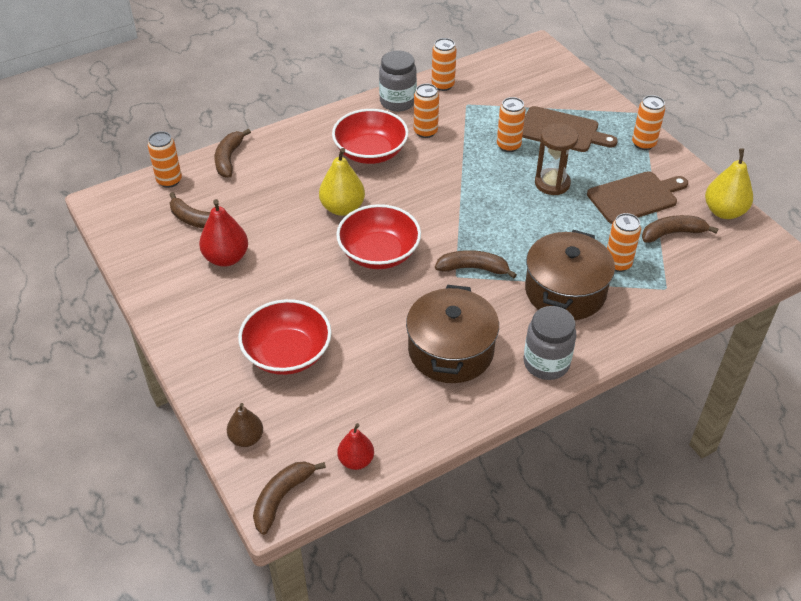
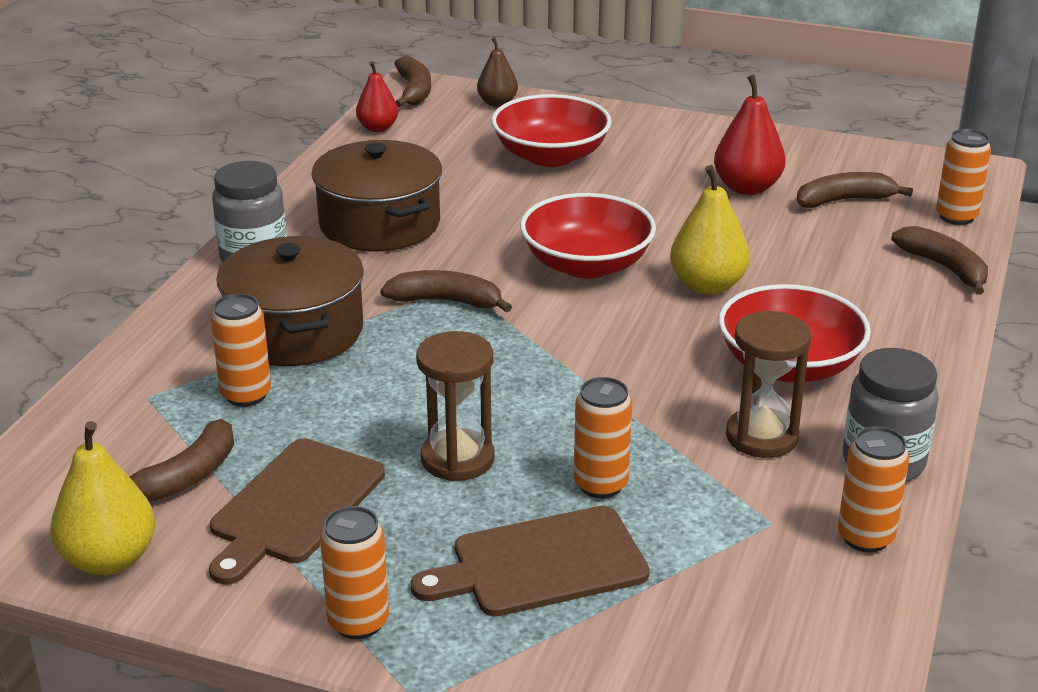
camera: 140 degrees right, 15 degrees down
orange can [414,83,439,138] -> brown hourglass [726,311,811,458]
brown banana [435,250,517,278] -> brown banana turned 135 degrees counterclockwise [381,270,512,313]

